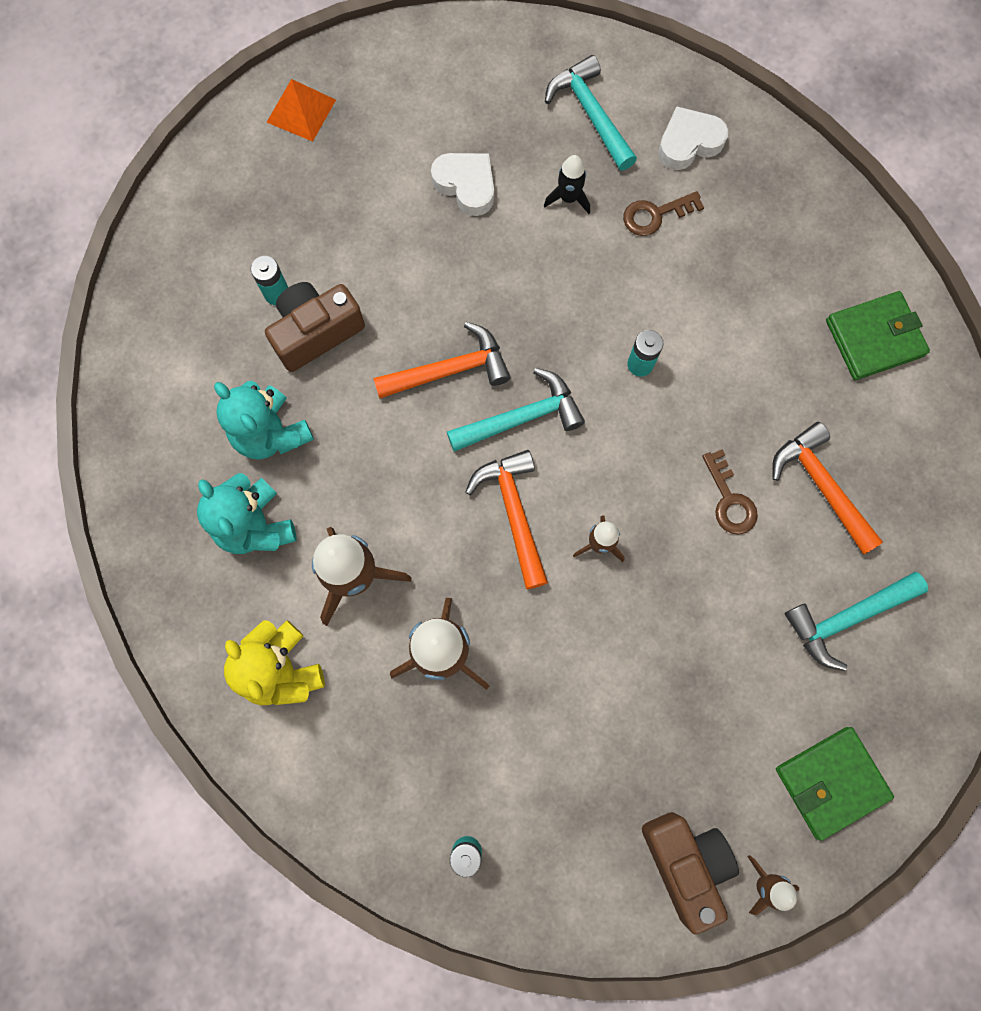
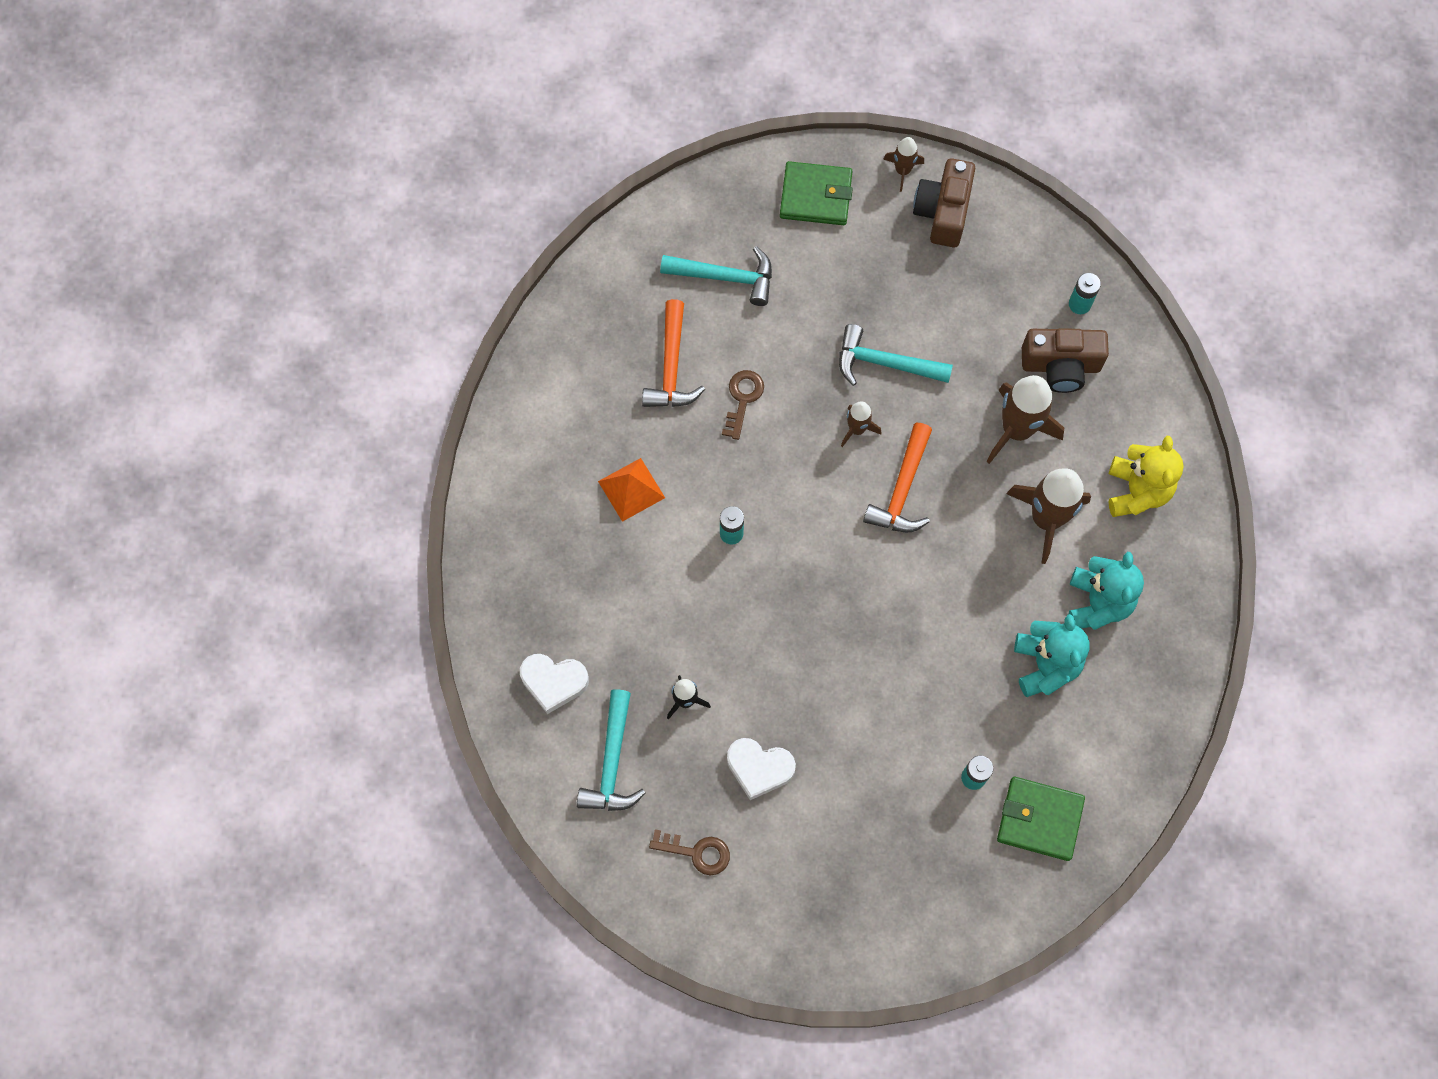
camera: 145 degrees left, 5 degrees down
brown camera [265,282,365,372] -> brown camera moved to [1022,328,1109,393]
orange pyramid [266,79,336,142] -> orange pyramid moved to [598,458,665,522]
orange hammer [373,322,511,399] -> none
white heart [431,153,494,216] -> white heart turned 60 degrees counterclockwise [727,738,796,800]
turquoise hammer [447,368,585,452] -> turquoise hammer moved to [839,324,953,386]
brown key [623,191,704,236] -> brown key moved to [649,829,730,875]
green wallet [826,291,930,380] -> green wallet moved to [997,777,1085,861]

